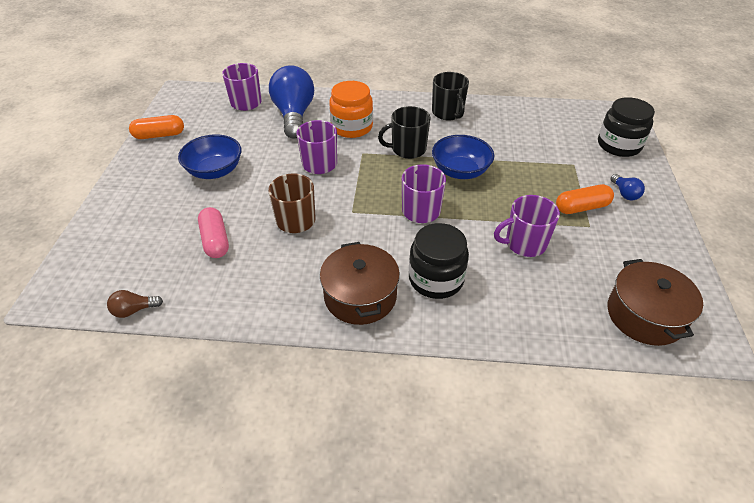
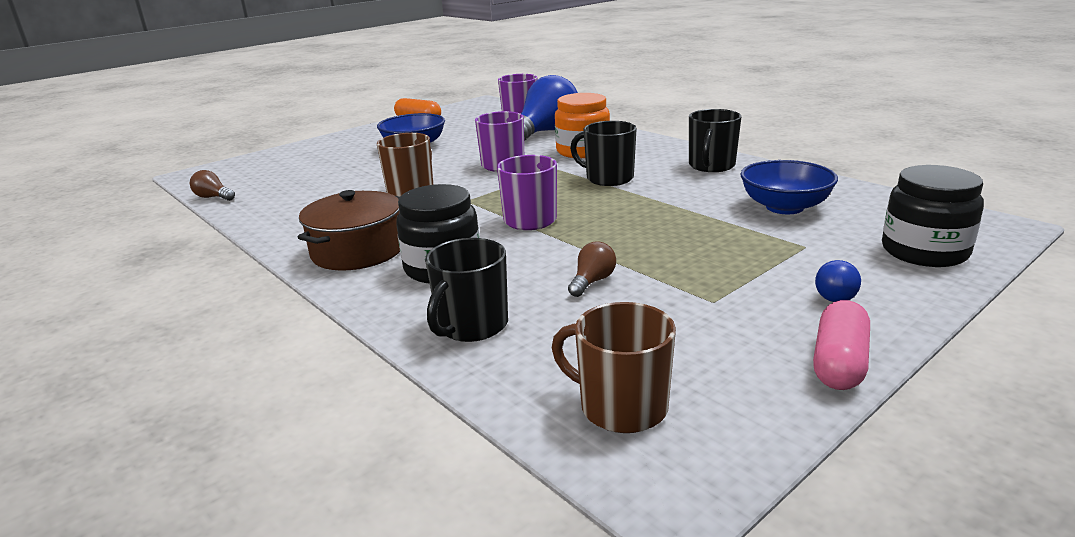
camera: 45 degrees right, 20 degrees down
pink capsule [198,207,229,258] -> pink capsule moved to [813,300,870,390]
blue bowl [432,135,494,179] -> blue bowl moved to [740,160,838,214]
purple mug [494,195,560,257] -> brown light bulb [568,241,616,297]
orange capsule [556,184,614,214] -> none
brown pot [607,259,703,346] -> brown mug [552,302,676,433]
none -> black mug [425,238,508,342]

